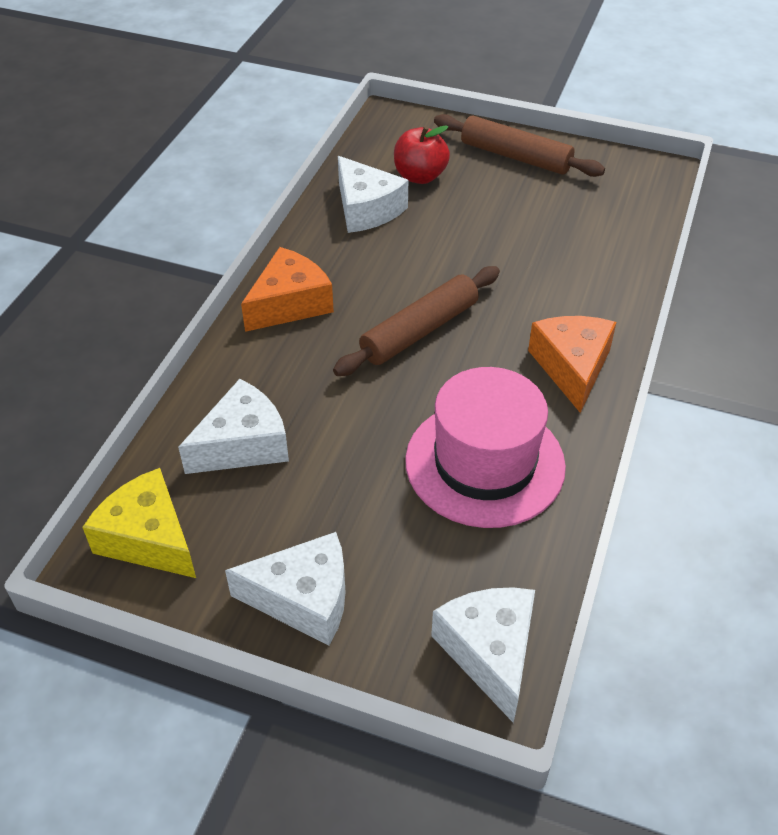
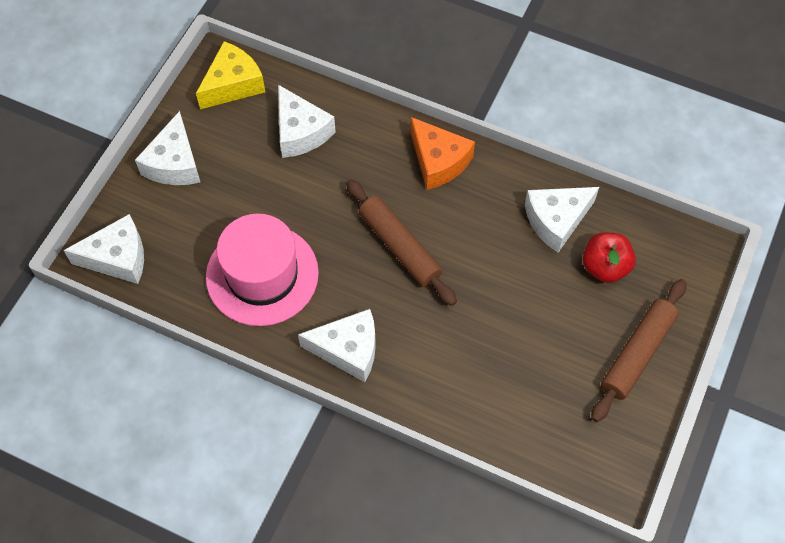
camera: 95 degrees right, 15 degrees up
orange cheese [528,316,616,413] -> white cheese [298,309,376,382]

